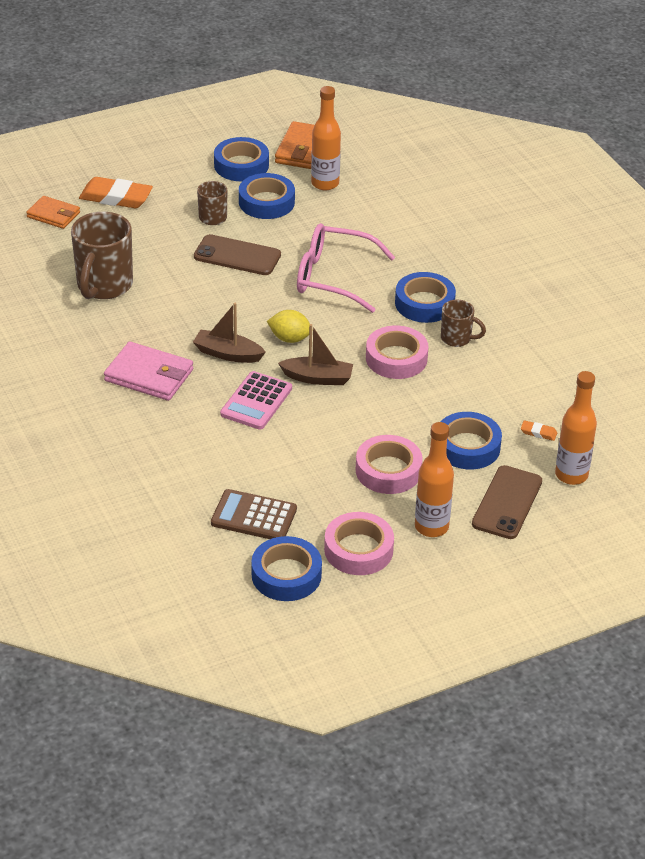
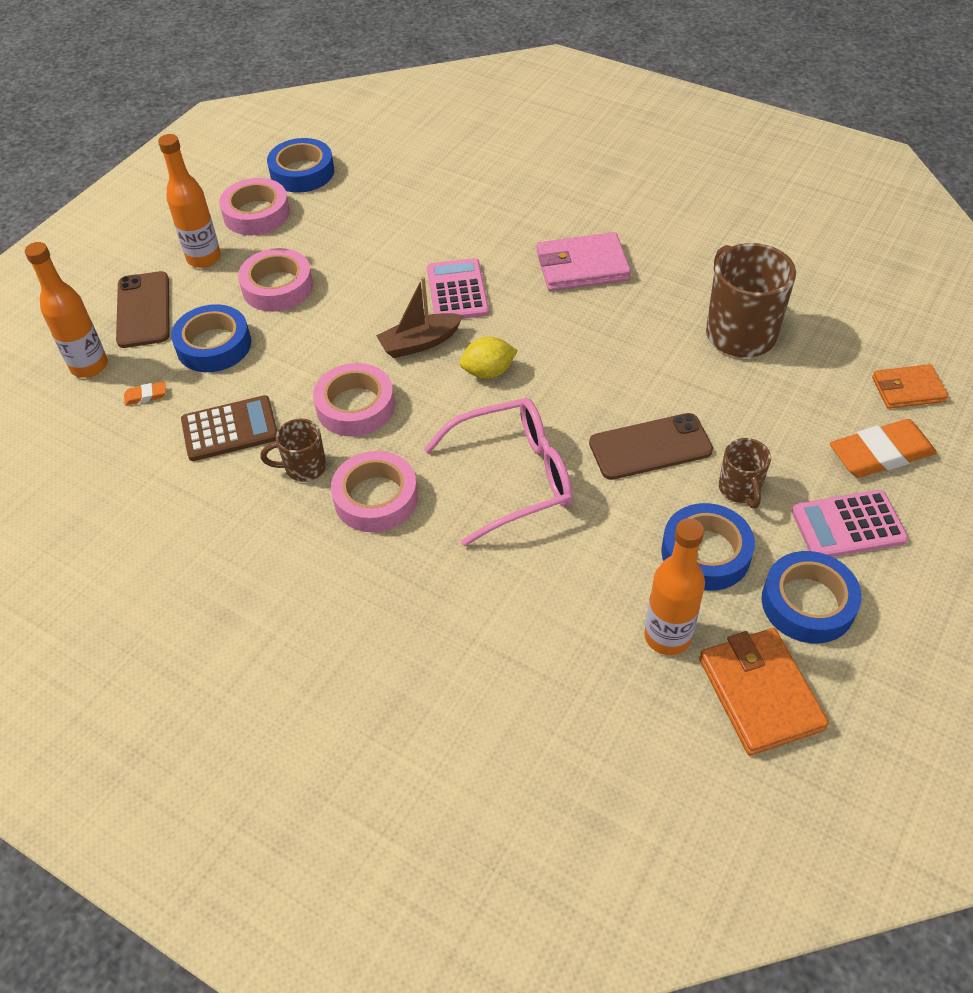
camera: 150 degrees right, 10 degrees up
brown boat [193,303,266,363] -> none
brown calculator [211,489,297,539] -> brown calculator moved to [181,395,277,461]
blue tape [395,272,456,323] -> pink tape [331,451,418,533]
none -> pink calculator [792,490,908,557]

